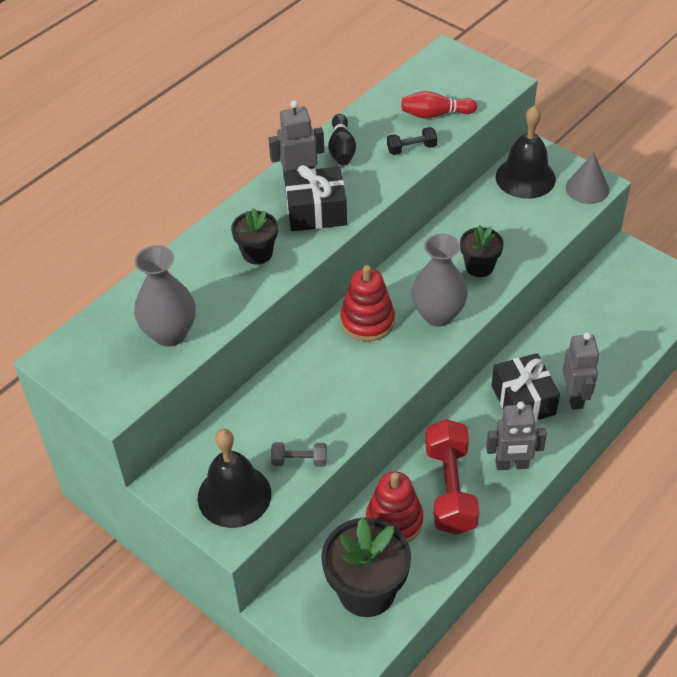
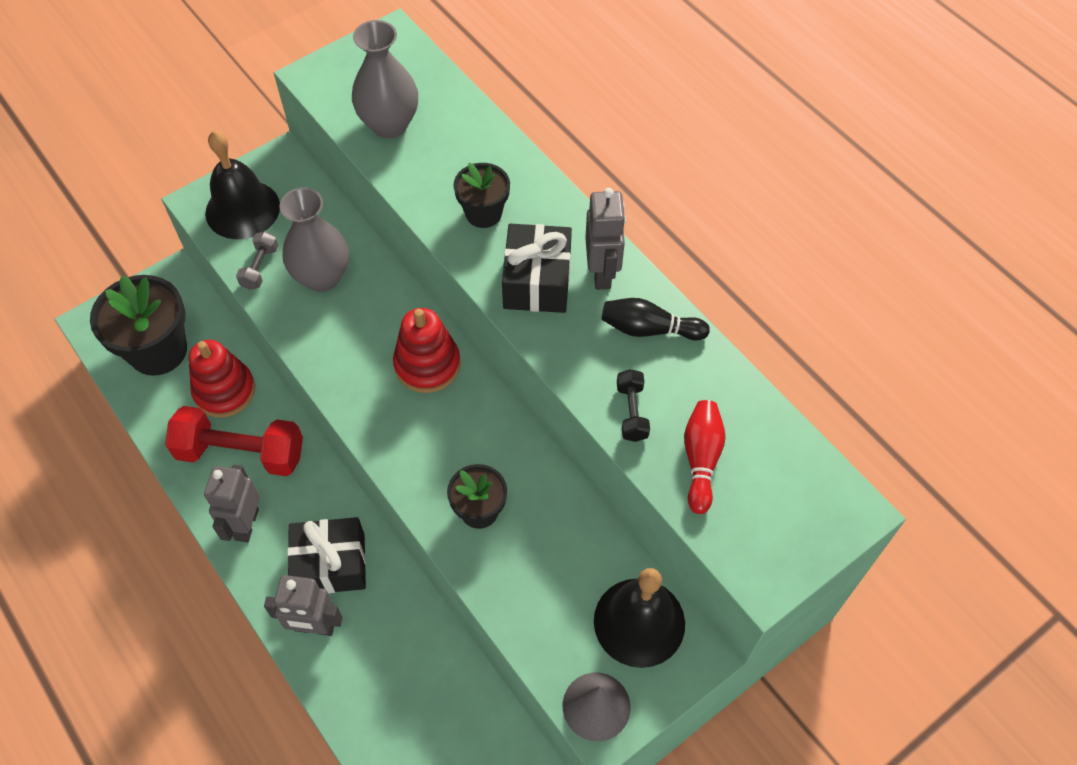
camera: 100 degrees right, 10 degrees up
grey vase [412,233,468,327] -> grey vase moved to [279,188,349,292]

